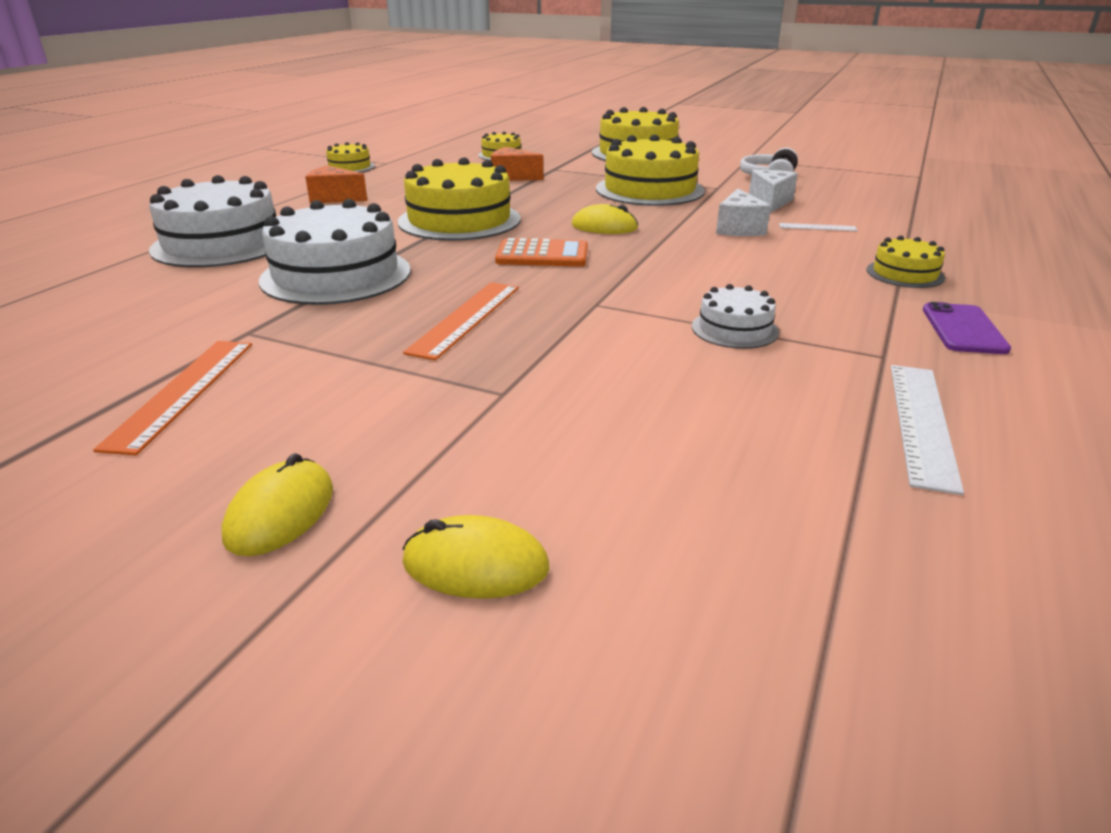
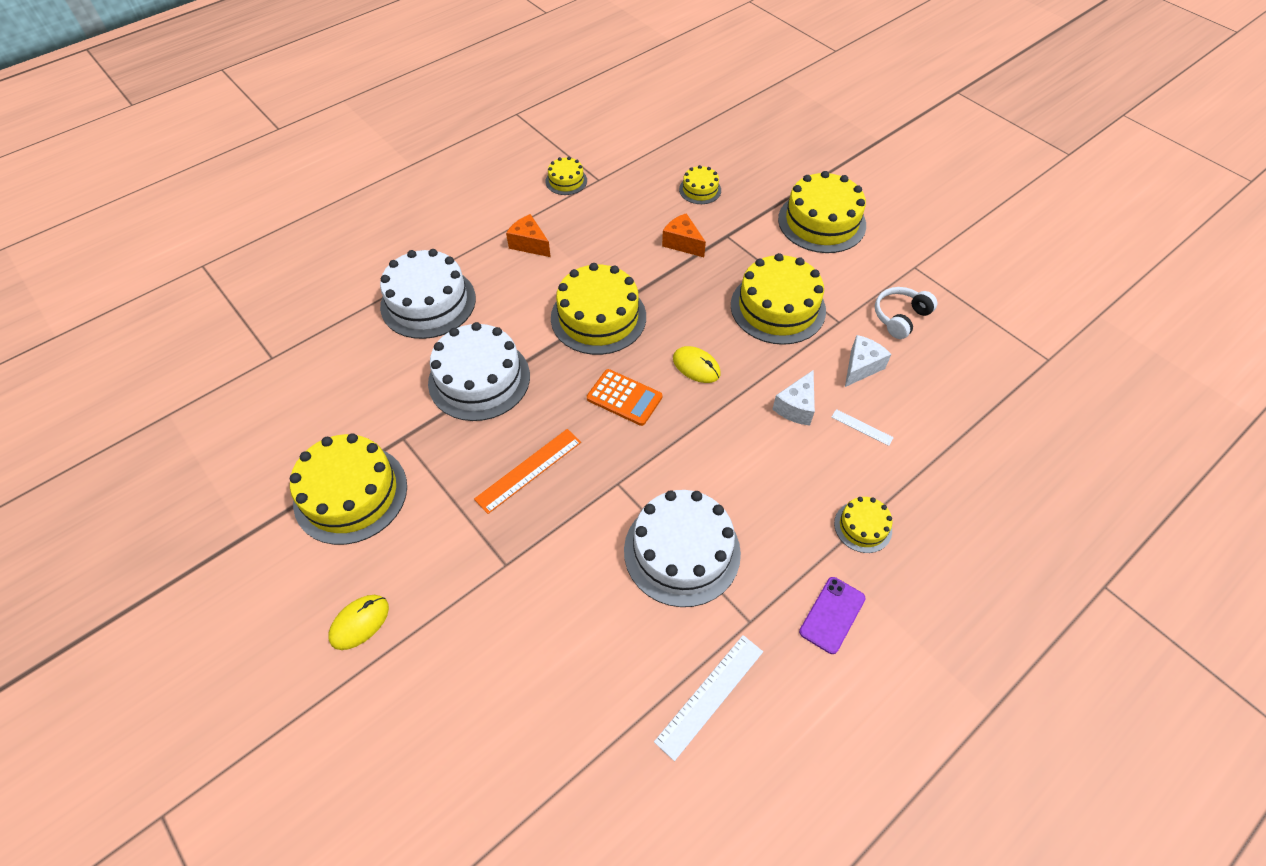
camera: 25 degrees right, 25 degrees up
orange ruler [93,341,252,455] -> yellow cake [290,433,407,545]
yellow mouse [402,515,549,599] -> none
white cake [692,284,779,349] -> white cake [624,490,741,607], size x2.00

